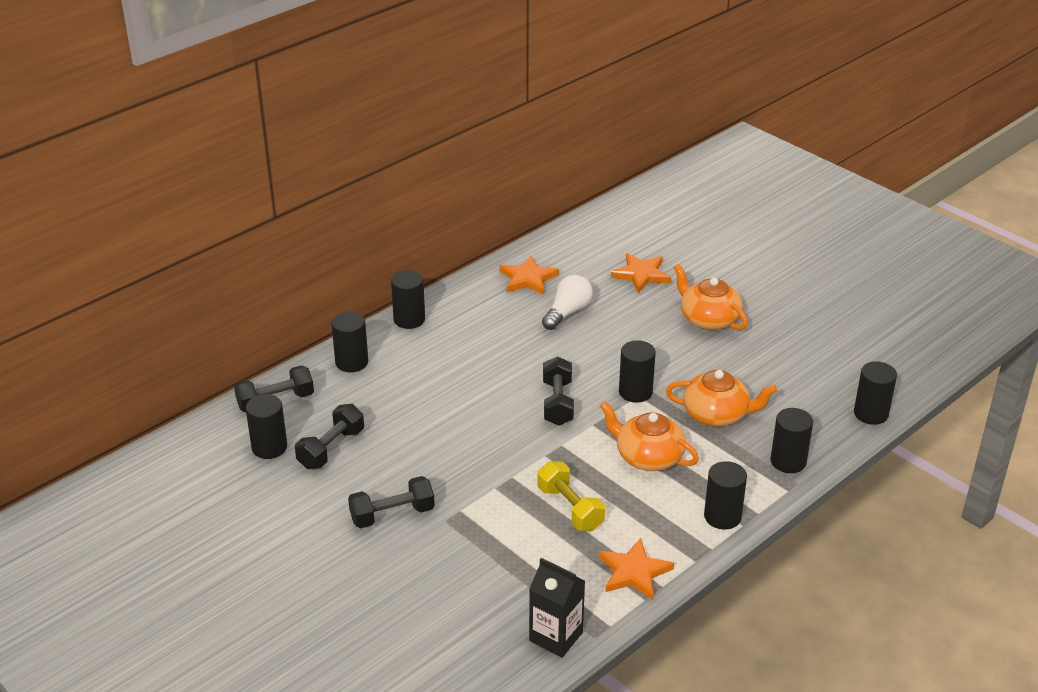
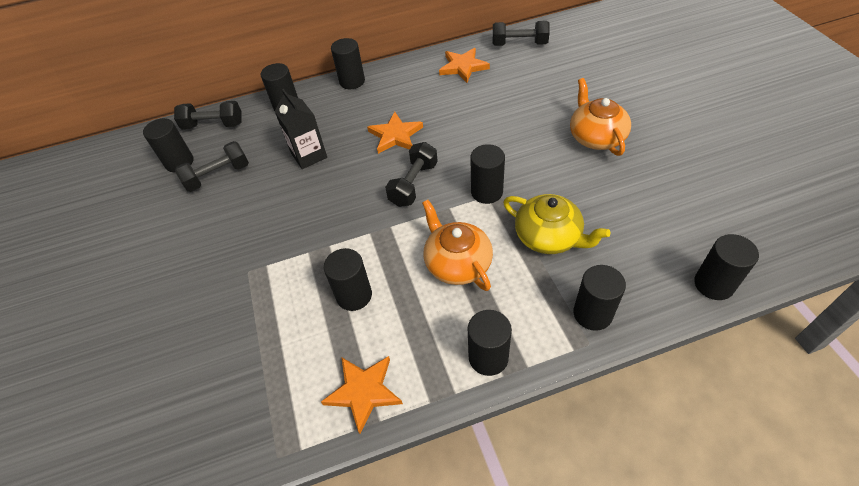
camera: 30 degrees right, 15 degrees up
black dumbbell [348,476,435,528] -> black dumbbell moved to [493,21,550,46]
black carton [529,558,585,657] -> black carton moved to [275,89,327,169]
yellow dumbbell [537,461,605,531] -> black cylinder [324,248,372,311]
white light bulb [542,275,593,330] -> none
orange star [611,253,671,293] -> orange star moved to [367,112,423,154]
orange teapot [666,370,777,426] -> yellow teapot [503,194,611,254]

